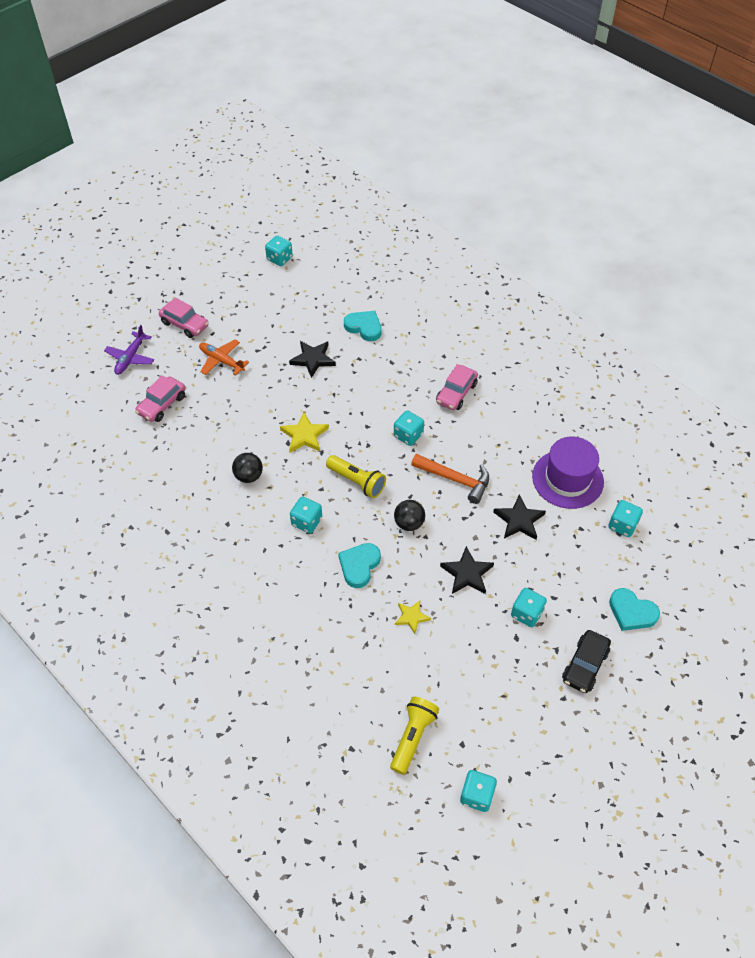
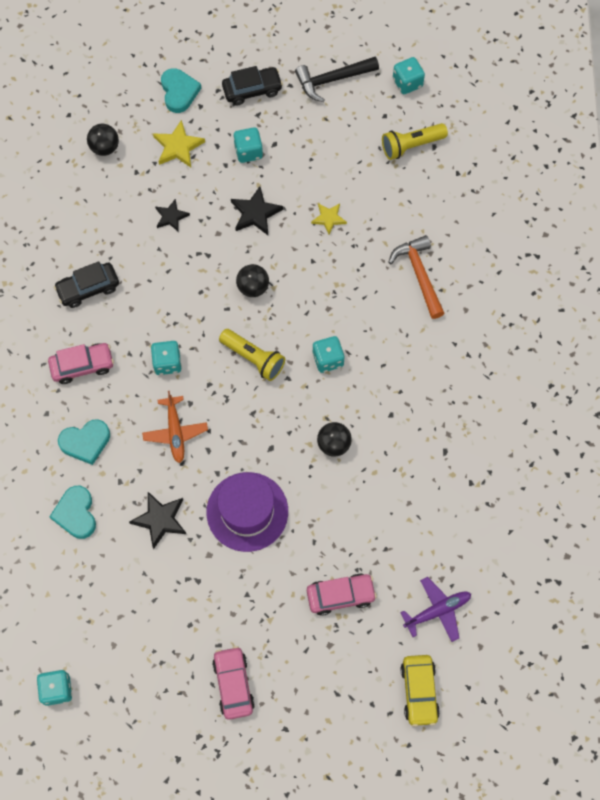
camera: 135 degrees left, 15 degrees up
purple plane [104,325,154,375] -> purple plane moved to [400,577,471,642]
orange plane [199,339,249,376] -> orange plane moved to [142,391,208,463]
yellow star [280,412,329,453] -> yellow star moved to [153,120,205,167]
yellow flashlight [326,455,386,498] -> yellow flashlight turned 135 degrees clockwise [219,329,285,381]
turquoise heart [338,543,381,588] -> turquoise heart moved to [58,419,110,465]
orange hammer [411,454,489,504] -> orange hammer moved to [388,235,445,319]
black star [493,494,546,540] -> black star [155,199,190,231], size x0.66
purple hat [532,437,604,509] -> purple hat moved to [206,472,288,552]
turquoise dice [608,500,643,537] -> black ball [87,124,119,156]
none -> black car [54,261,119,308]
none -> black hammer [295,57,379,102]
none -> yellow car [400,655,440,727]

